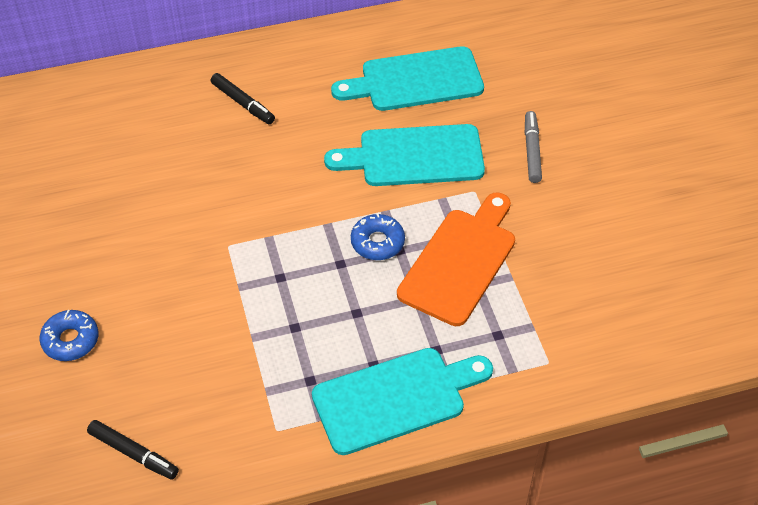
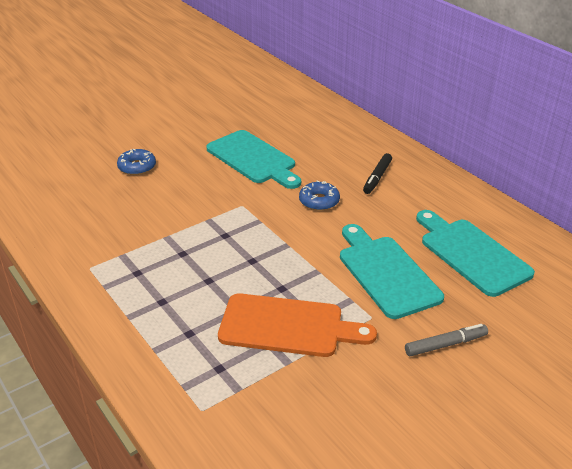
camera: 70 degrees right, 15 degrees down
black marker [87,420,179,479] -> none
turquoise cutting board [312,348,493,455] -> turquoise cutting board moved to [206,130,301,189]
blue donut [351,213,405,260] -> blue donut moved to [299,181,340,211]

